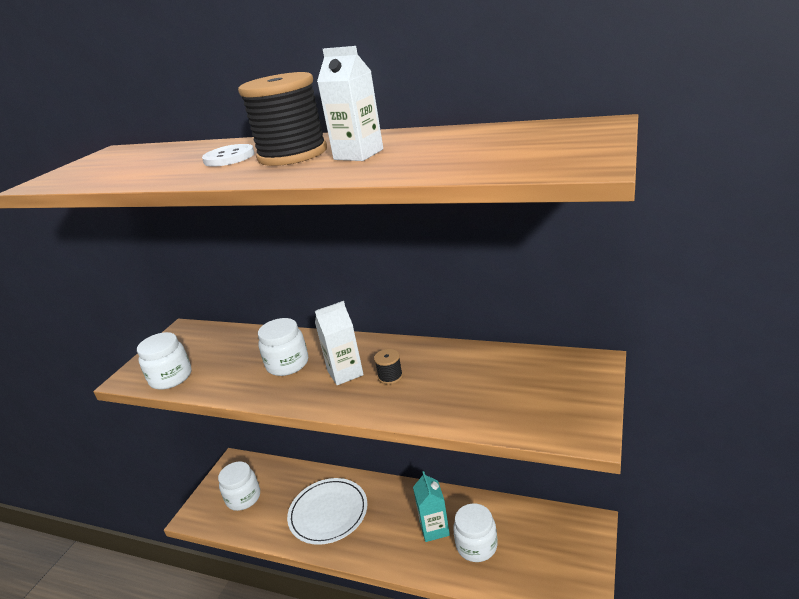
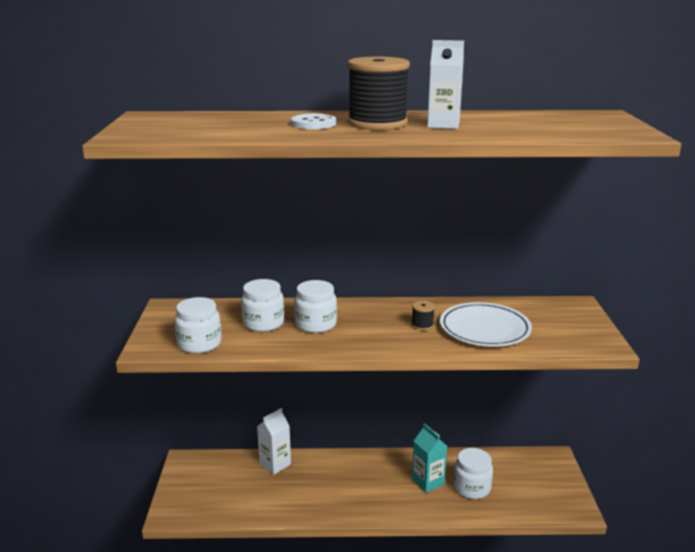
camera: 25 degrees left, 5 degrees down
white jar [218,461,260,511] -> white jar moved to [241,279,284,332]
white plate [287,478,368,545] -> white plate moved to [440,302,532,347]
white carton [315,301,364,385] -> white carton moved to [257,408,291,475]

